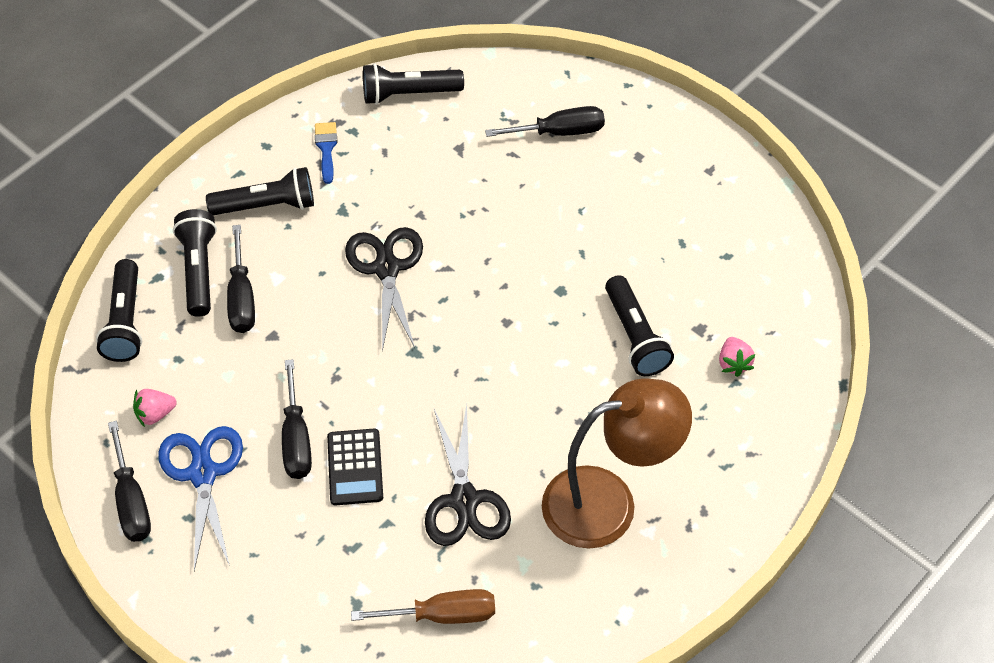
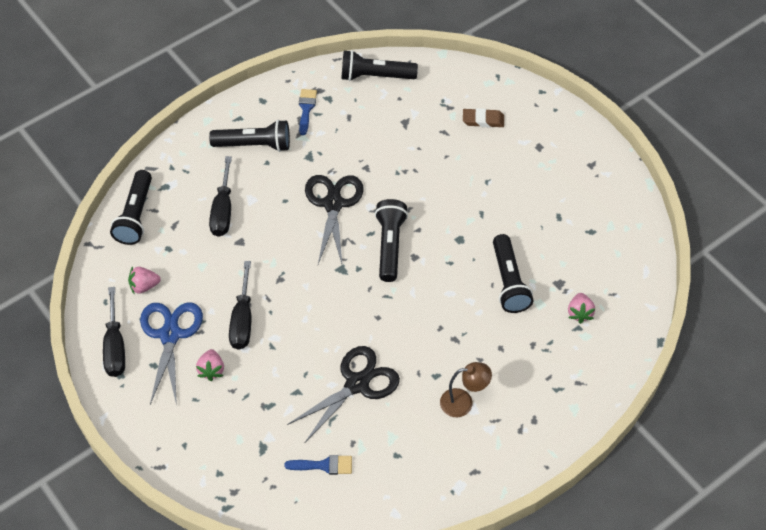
camera: 10 degrees right, 0 degrees up
black flashlight [173,209,217,317] -> black flashlight moved to [375,199,408,282]
black calculator [327,428,383,506] -> none
brown screwdriver [351,589,495,624] -> blue brush [284,455,352,475]
black scissors [425,405,511,546] -> black scissors turned 135 degrees counterclockwise [287,346,400,442]
black screwdriver [485,106,605,137] -> brown eraser [463,108,504,128]
brown lamp [542,378,692,549] -> brown lamp [440,362,492,417], size x0.47
none -> pink strawberry [196,349,224,381]

